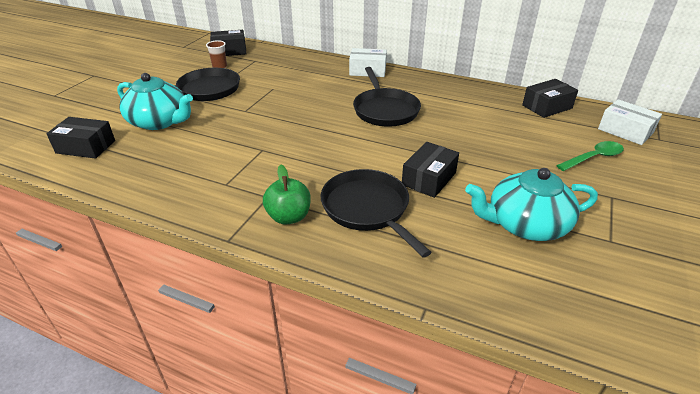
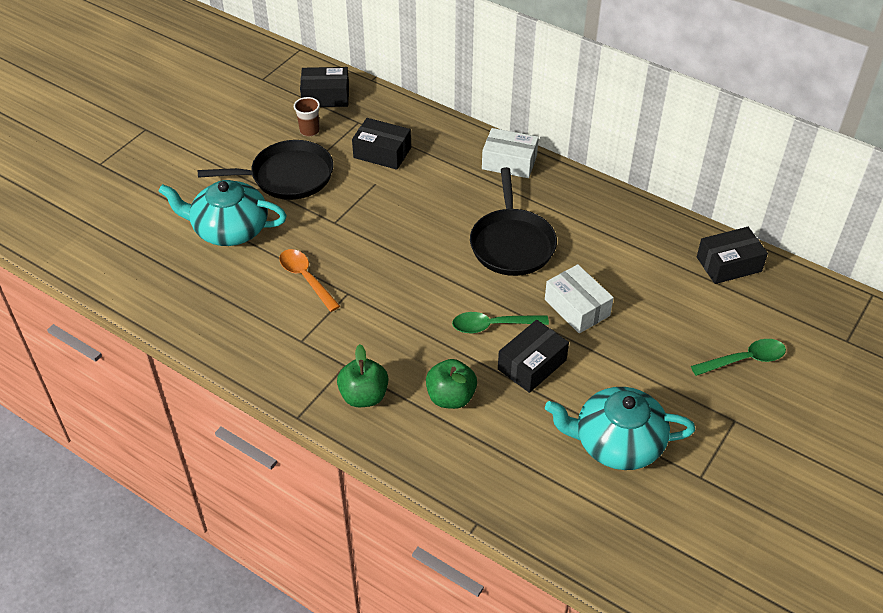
camera: 10 degrees right, 10 degrees up
black box [46,117,115,159] -> black box moved to [352,118,411,170]
turquoise teapot [117,73,193,130] -> turquoise teapot turned 150 degrees clockwise [158,180,287,246]
black pan [320,169,431,258] -> green apple [426,359,477,409]
white box [598,99,662,145] -> white box moved to [545,264,614,333]
none -> orange spoon [279,249,340,312]
none -> green spoon [452,312,549,333]

